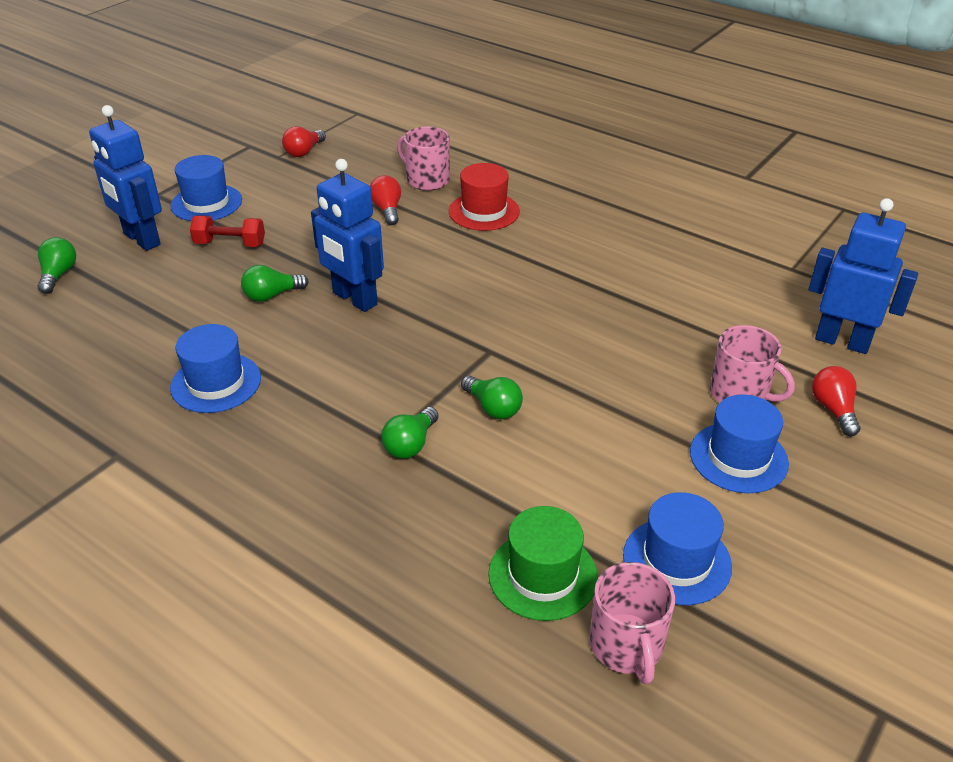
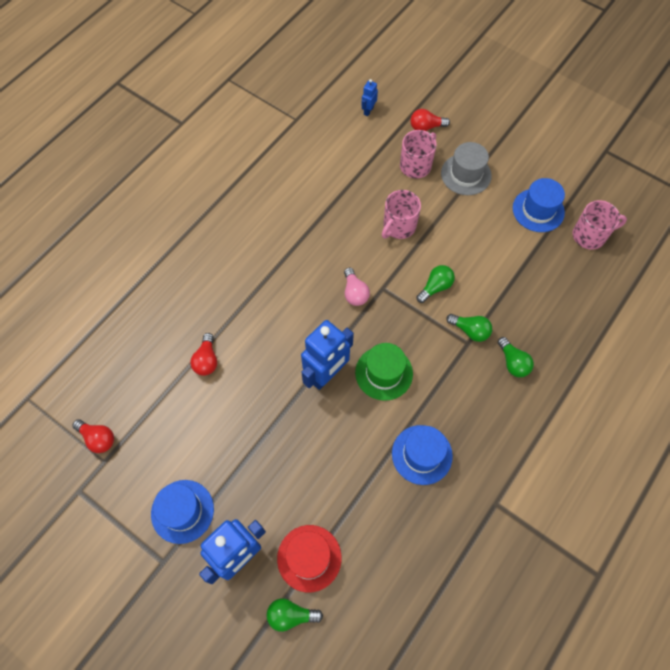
camera: 90 degrees left, 25 degrees up
red dumbbell [190,215,265,247] -> none
green light bulb [241,265,309,302] -> green light bulb moved to [498,337,534,377]
red light bulb [370,175,401,225] -> red light bulb turned 75 degrees counterclockwise [190,333,217,376]
pink mug [397,127,450,191] -> pink mug moved to [382,190,421,239]
red hat [449,163,520,231] -> red hat moved to [277,525,341,592]
green hat [488,506,598,621] -> green hat moved to [355,343,413,401]
blue hat [690,395,789,493] -> grey hat [441,142,492,195]
blue robot [809,198,918,354] -> blue robot [361,79,378,116], size x0.46
none -> pink light bulb [344,268,370,306]

